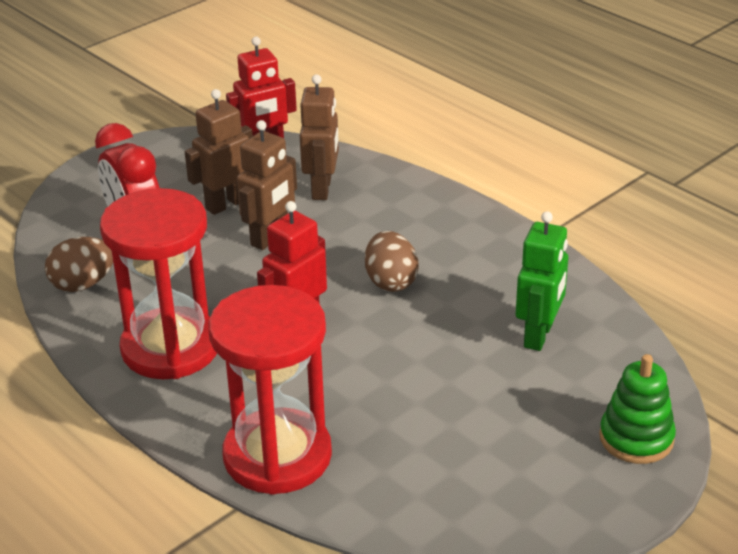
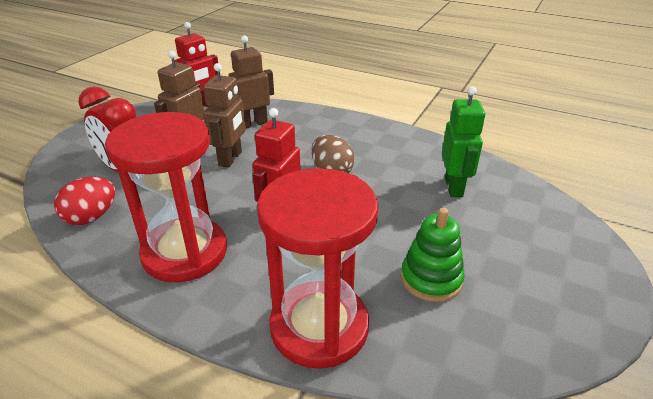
camera: 20 degrees left, 0 degrees up
brown egg [45,237,113,292] -> red egg [54,177,115,225]
brown robot [300,74,339,200] -> brown robot turned 105 degrees counterclockwise [228,35,274,128]
green stacking toy [599,354,676,464] -> green stacking toy moved to [401,208,465,302]

